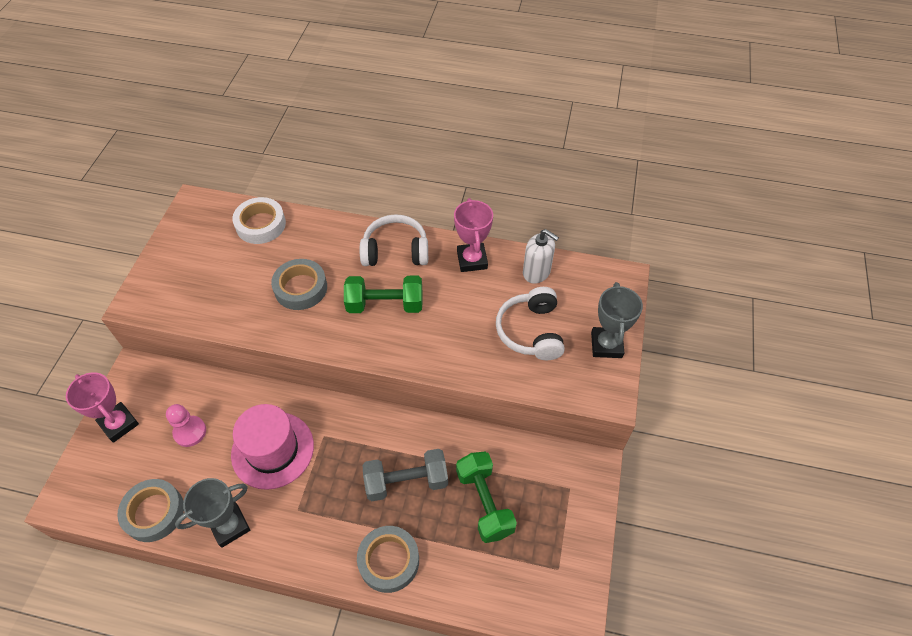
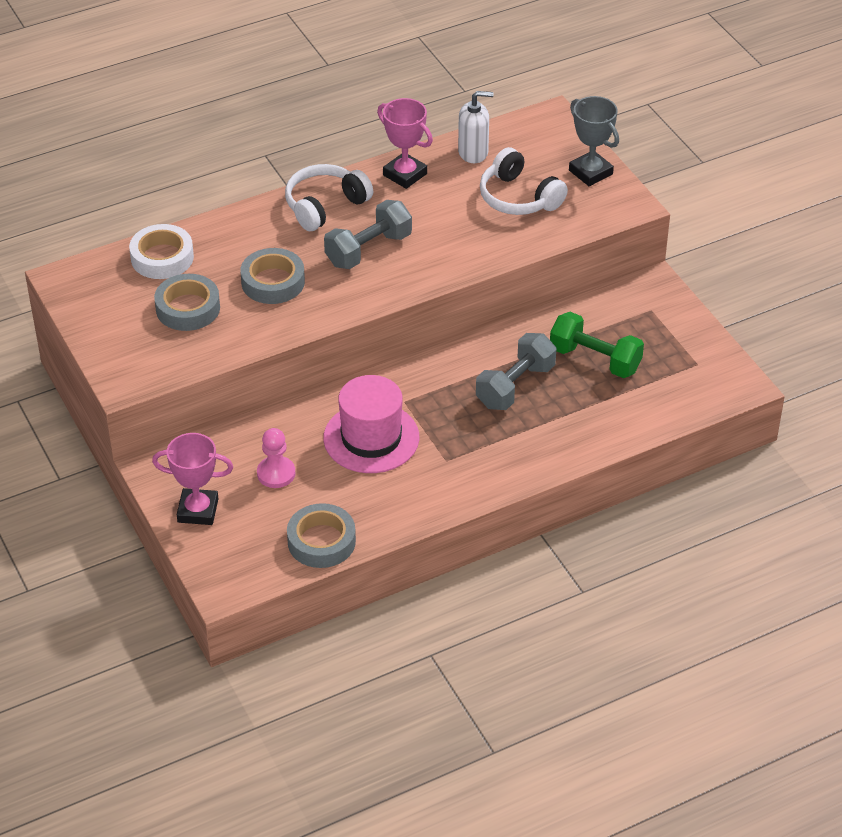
camera: 40 degrees left, 10 degrees down
grey trophy [175,478,250,548] -> none
green dumbbell [344,276,422,313] -> grey dumbbell [324,200,412,269]
grey tape [357,526,419,593] -> grey tape moved to [154,274,220,331]

